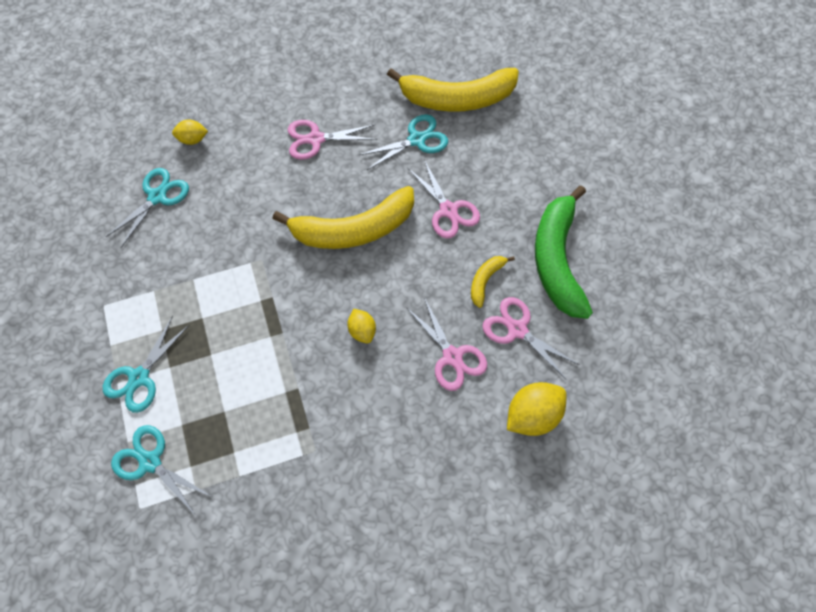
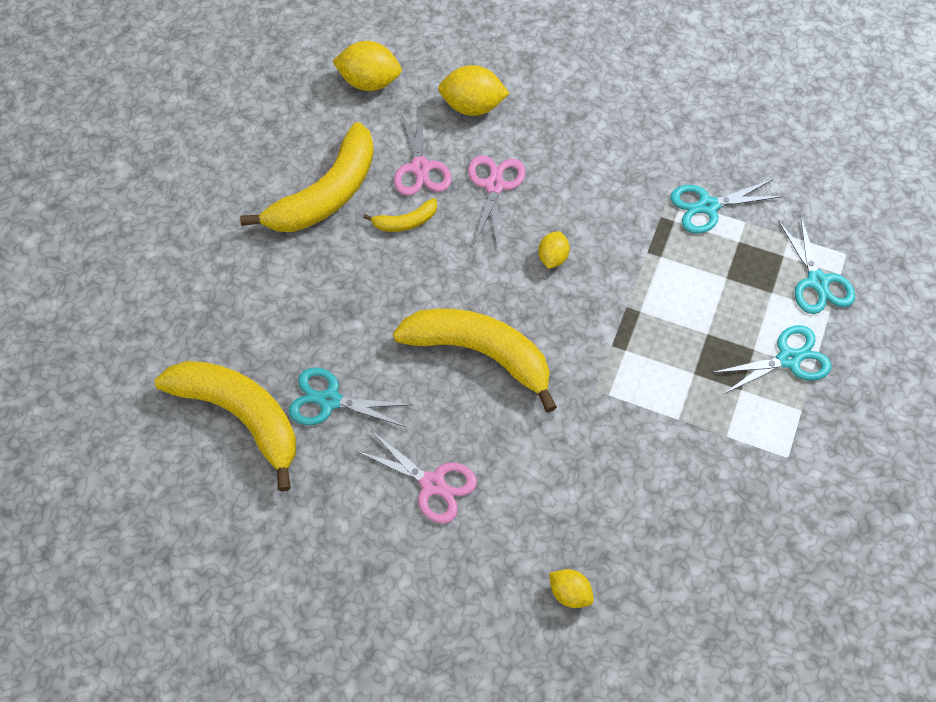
camera: 140 degrees left, 5 degrees down
turquoise scissors [106,168,189,248] -> turquoise scissors moved to [670,179,783,234]
pink scissors [408,160,480,239] -> none
green banana [535,185,593,319] -> yellow banana [240,122,374,232]
none -> yellow lemon [332,41,402,91]

